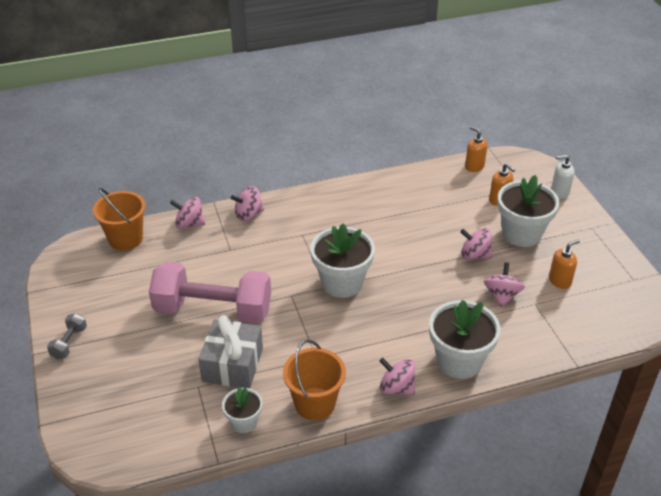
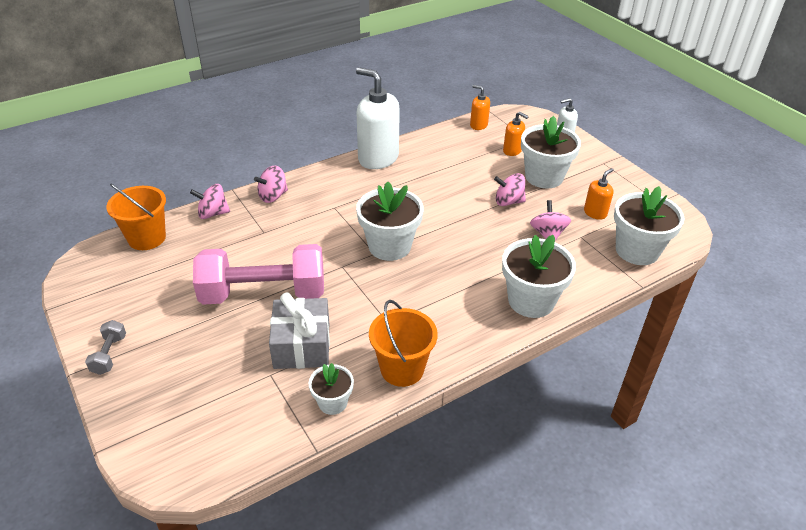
camera: 15 degrees left, 0 degrees up
pink spinning top [380,358,415,395] -> none
none -> white soap dispenser [356,67,400,169]
none -> white flower pot [614,186,685,265]

